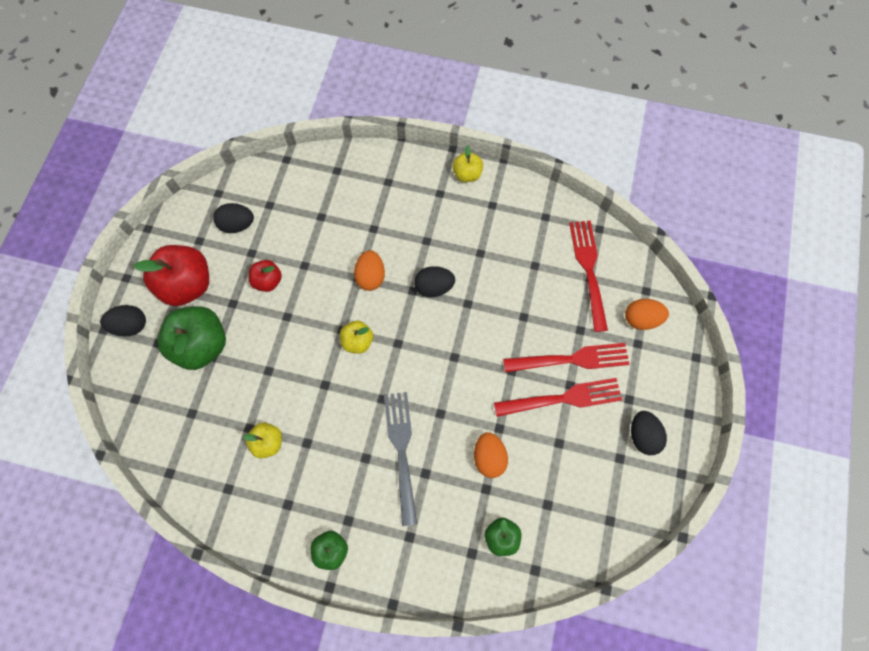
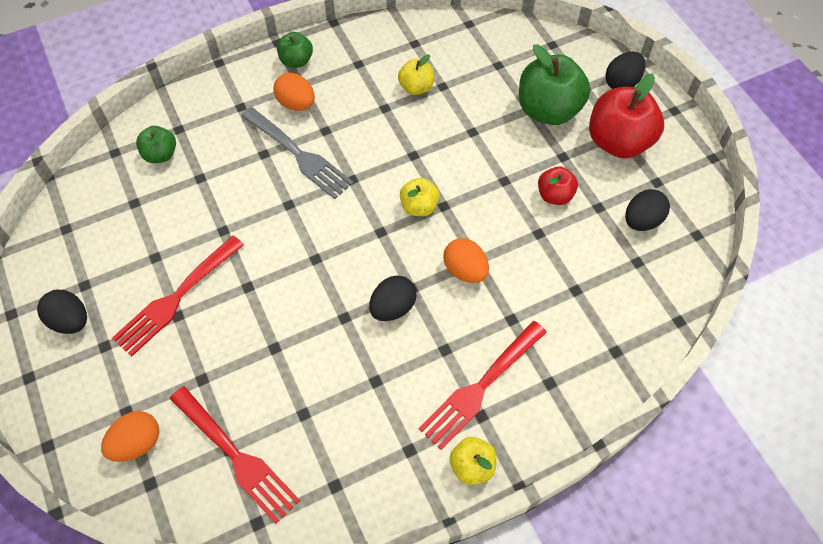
camera: 140 degrees right, 10 degrees down
orange egg [474,432,508,478] -> orange egg moved to [273,73,315,111]
red fork [503,343,629,372] -> red fork moved to [419,321,547,450]

